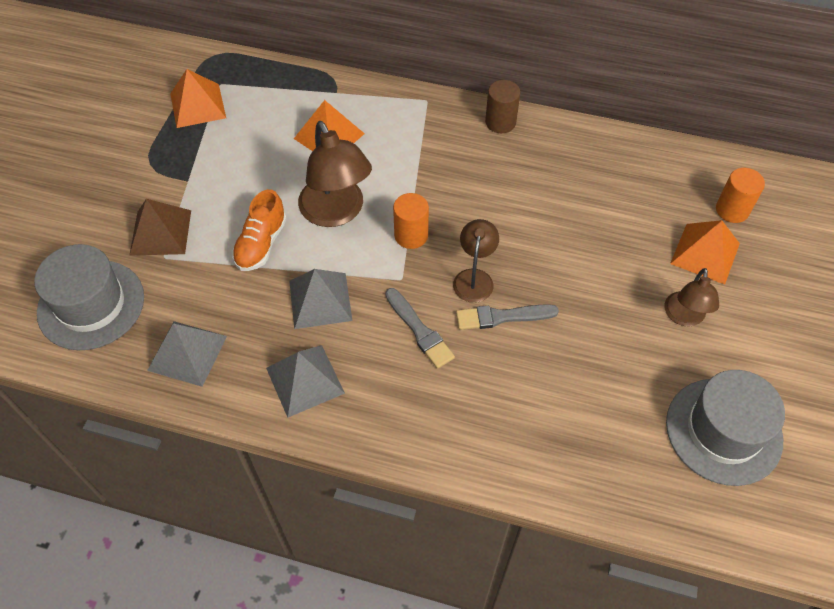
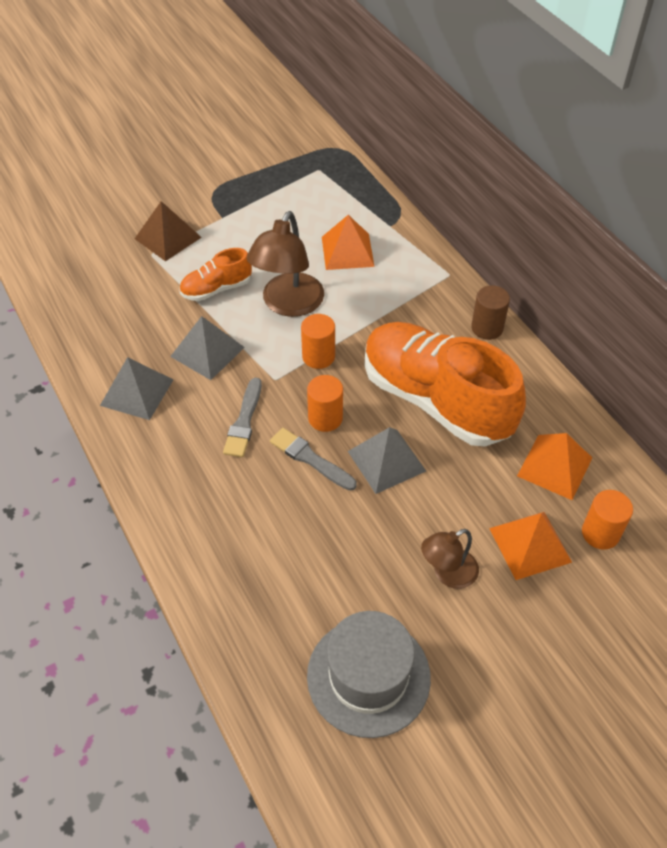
camera: 45 degrees right, 5 degrees down
grey hat [34,244,144,350] -> none
grey pyramid [147,321,227,387] -> grey pyramid moved to [348,427,426,494]
orange pyramid [170,69,226,128] -> orange pyramid moved to [517,433,592,500]
brown lamp [453,219,499,303] -> orange cylinder [307,375,343,432]
none -> orange shoe [364,322,526,446]

